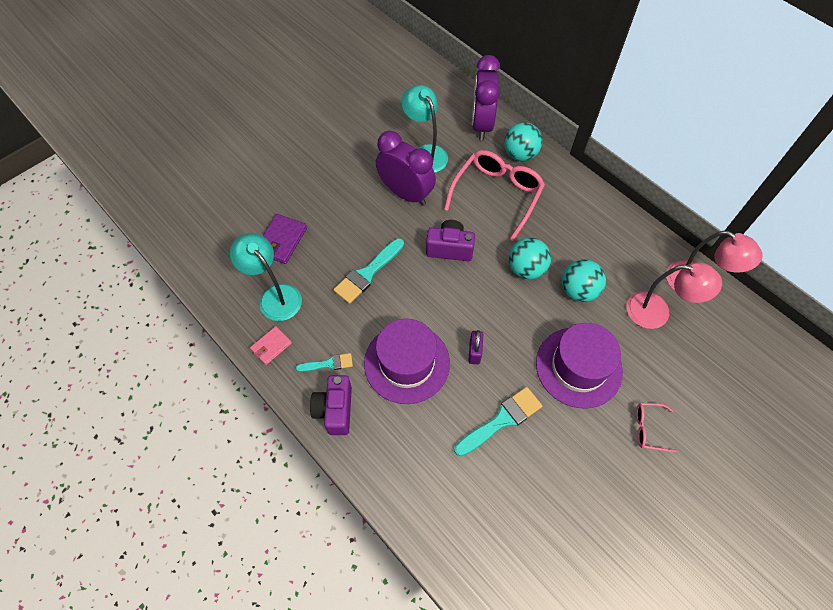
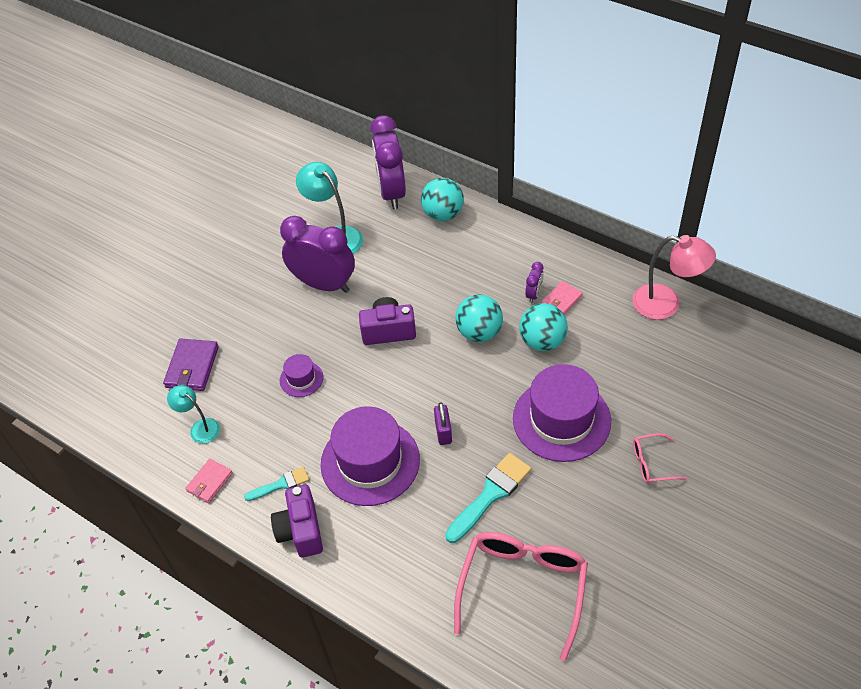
camera: 10 degrees left, 10 degrees down
turquoise lamp [230,233,302,321] -> turquoise lamp [167,385,220,444], size x0.60
turquoise brush [333,238,404,304] -> purple hat [280,354,323,397]
pink glasses [444,150,545,241] -> pink glasses moved to [454,532,588,661]
pink lamp [627,262,722,329] -> none
none -> purple clock [525,262,544,303]
none -> pink wallet [541,281,583,314]

